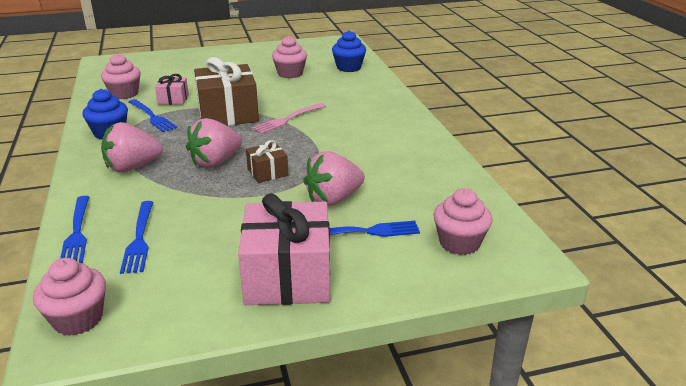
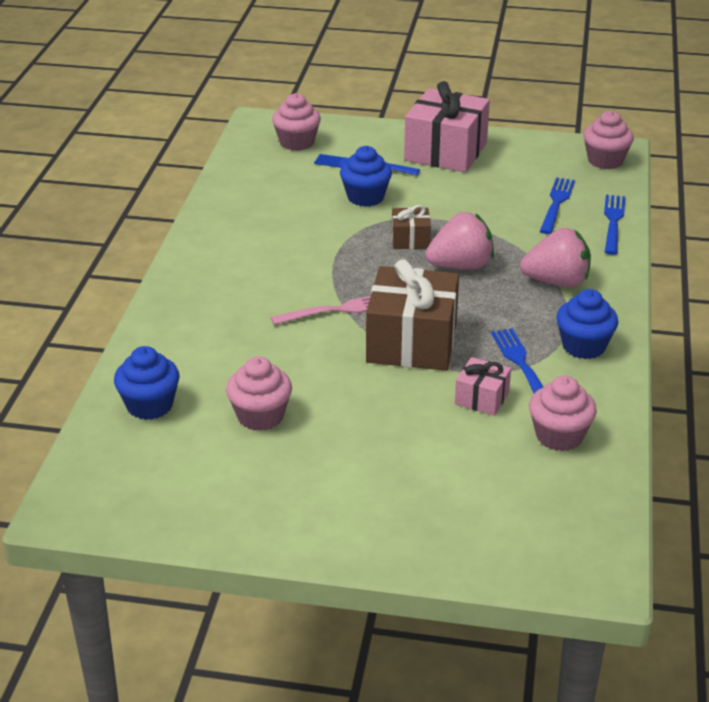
camera: 155 degrees left, 5 degrees up
pink strawberry [303,151,365,206] -> blue cupcake [340,146,392,207]

